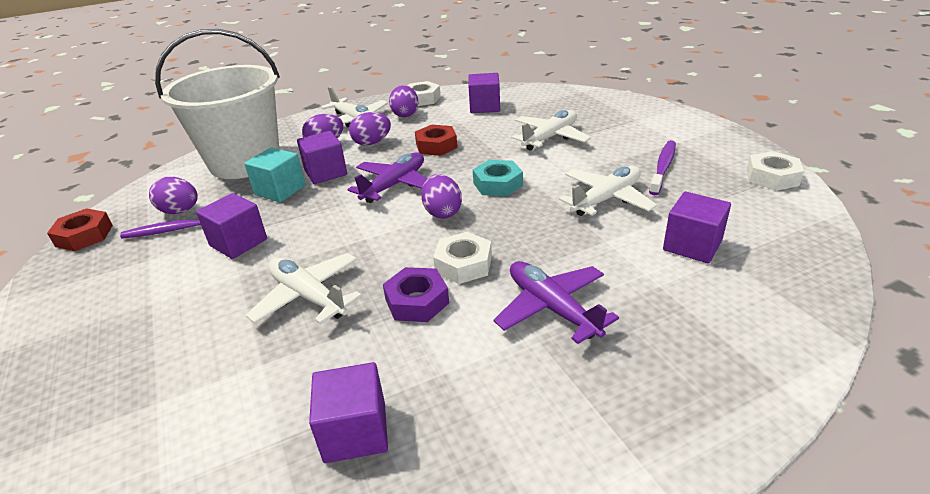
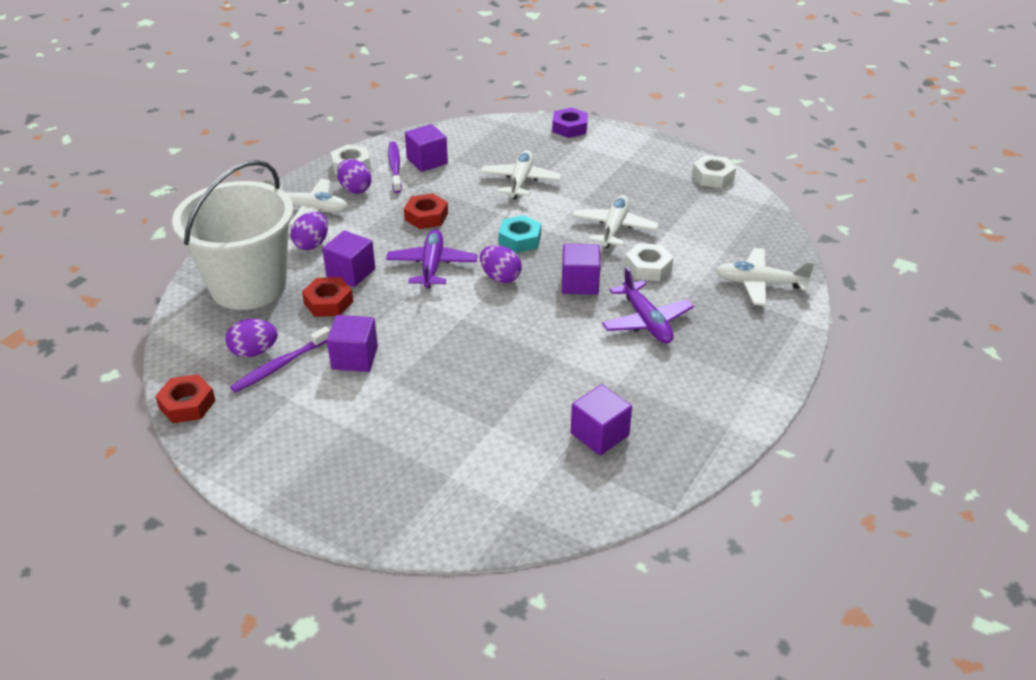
camera: 35 degrees left, 5 degrees up
turquoise cube [244,147,305,202] -> red nut [302,277,353,317]
white plane [246,253,362,324] -> white plane moved to [715,248,815,306]
purple egg [349,112,391,146] -> none
purple nut [383,267,449,322] -> purple nut moved to [552,107,588,138]
white nut [433,232,492,284] -> white nut moved to [625,243,673,281]
purple plane [494,261,619,344] -> purple plane turned 135 degrees counterclockwise [602,267,694,343]
purple toothbrush [649,140,676,195] -> purple toothbrush moved to [388,141,402,193]
purple cube [663,192,731,263] -> purple cube moved to [562,244,600,295]

